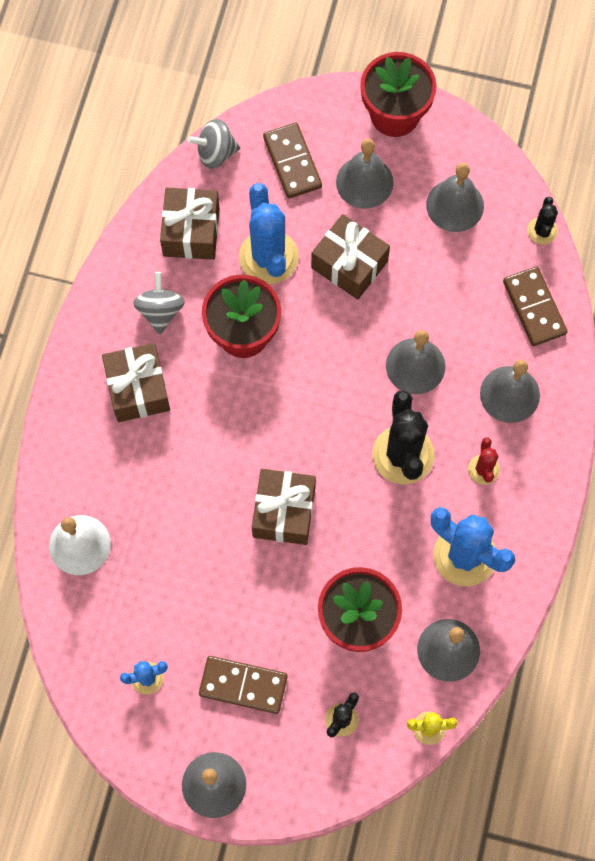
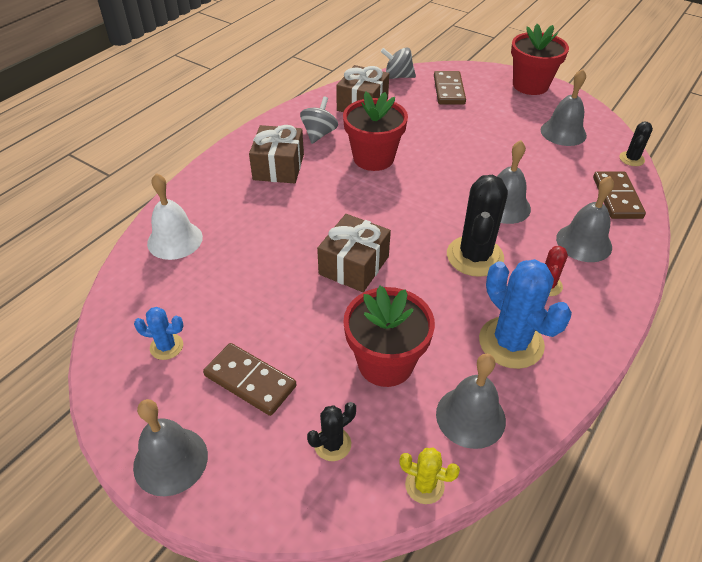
camera: 20 degrees right, 25 degrees down
blue cactus [239,183,299,284] -> none
brown gift [311,214,390,299] -> none
grey bell [336,139,394,209] -> none

